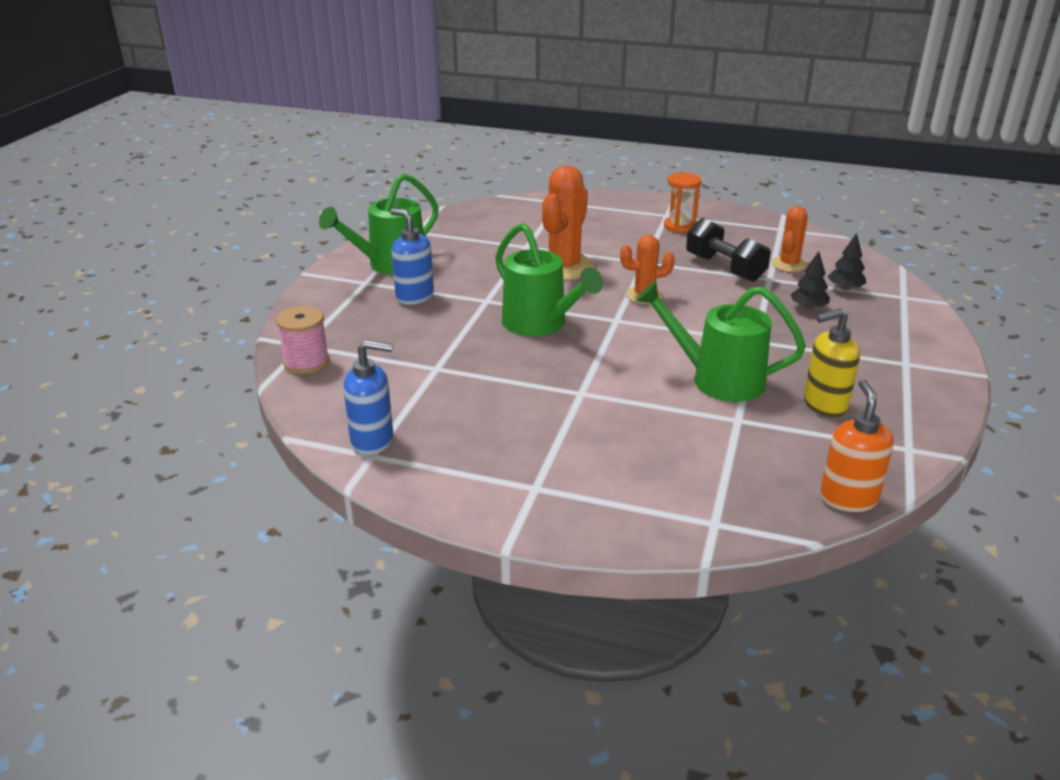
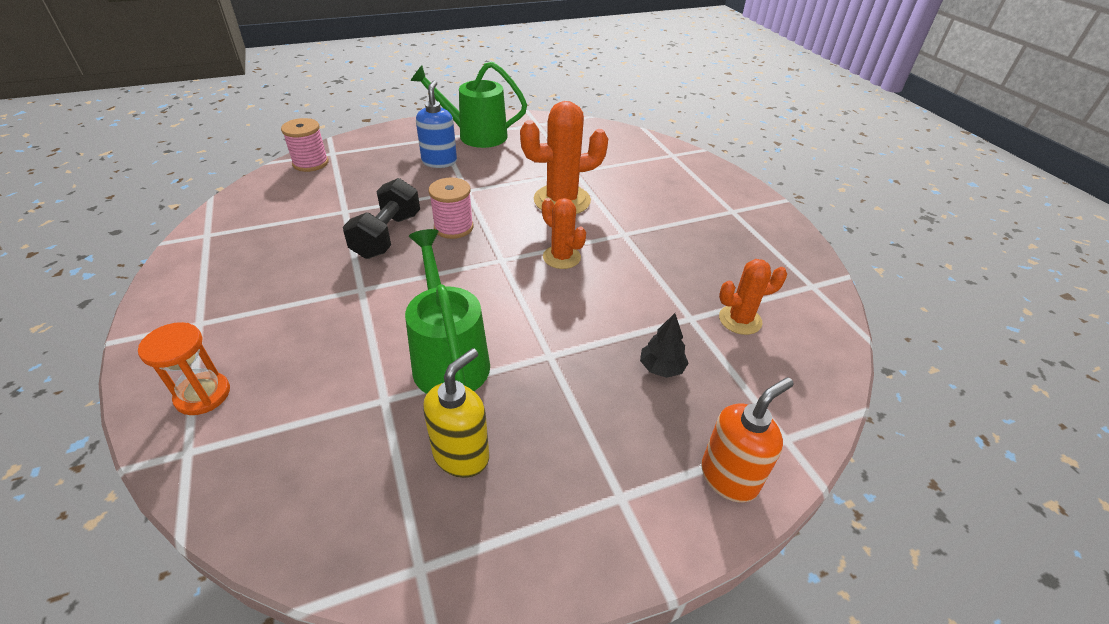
camera: 50 degrees right, 10 degrees up
blue soap dispenser [343,340,393,455] -> none
green watering can [495,223,603,336] -> pink spool [429,178,473,239]
orange hourglass [664,172,702,233] -> orange hourglass moved to [138,322,230,415]
black dumbbell [686,218,771,282] -> black dumbbell moved to [343,178,420,259]
yellow soap dispenser [804,308,860,417] -> yellow soap dispenser turned 90 degrees clockwise [423,348,489,478]
orange soap dispenser [820,380,894,512] -> orange soap dispenser moved to [701,377,794,503]
black tree [828,233,866,291] -> none

